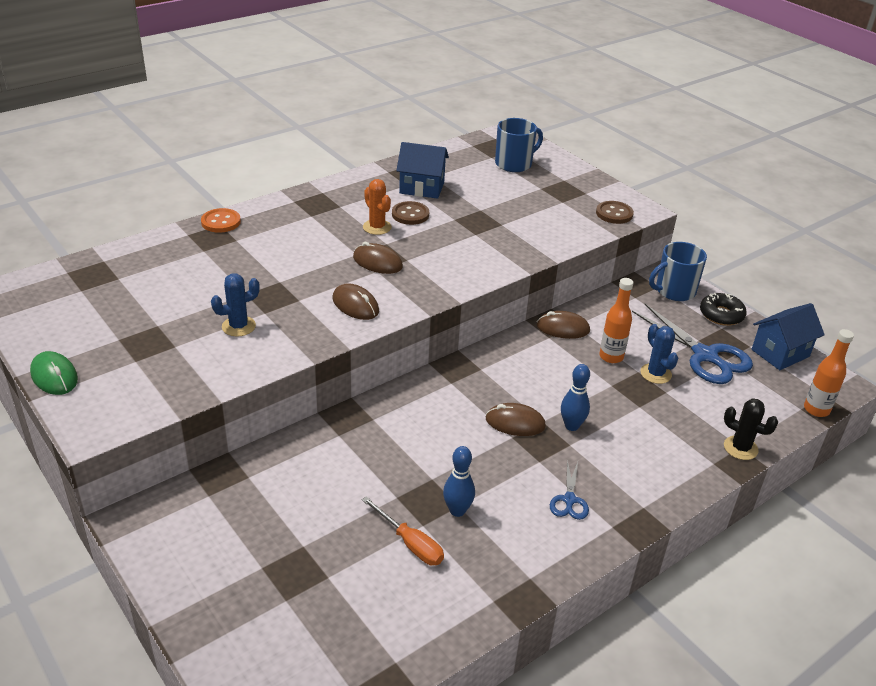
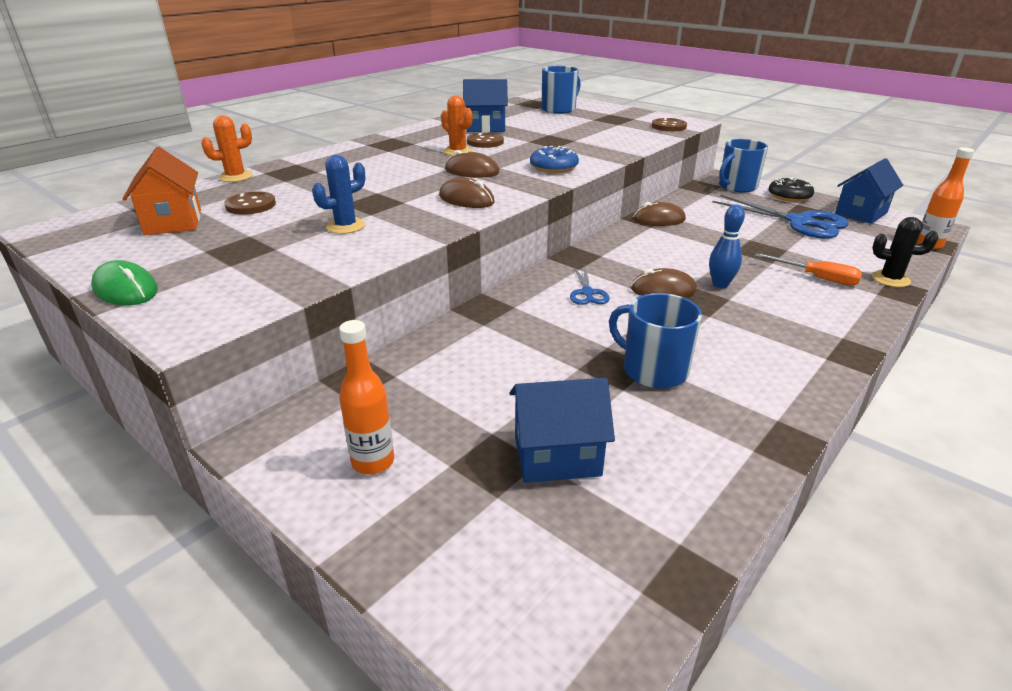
camera: 10 degrees left, 5 degrees down
orange button [201,208,241,233] -> none
orange screwdriver [362,496,444,565] -> orange screwdriver moved to [755,253,862,286]
blue bowling pin [443,446,475,517] -> blue mug [609,293,702,389]
blue scissors [550,460,589,520] -> blue scissors moved to [570,267,610,305]
orange bottle [599,278,633,363] -> orange bottle moved to [339,320,394,475]
blue cactus [640,324,678,384] -> none
none -> orange house [123,147,201,235]
none -> orange cactus [201,115,253,182]
none -> brown button [224,191,276,215]
none -> blue house [510,378,615,483]
none -> blue donut [530,146,579,173]

